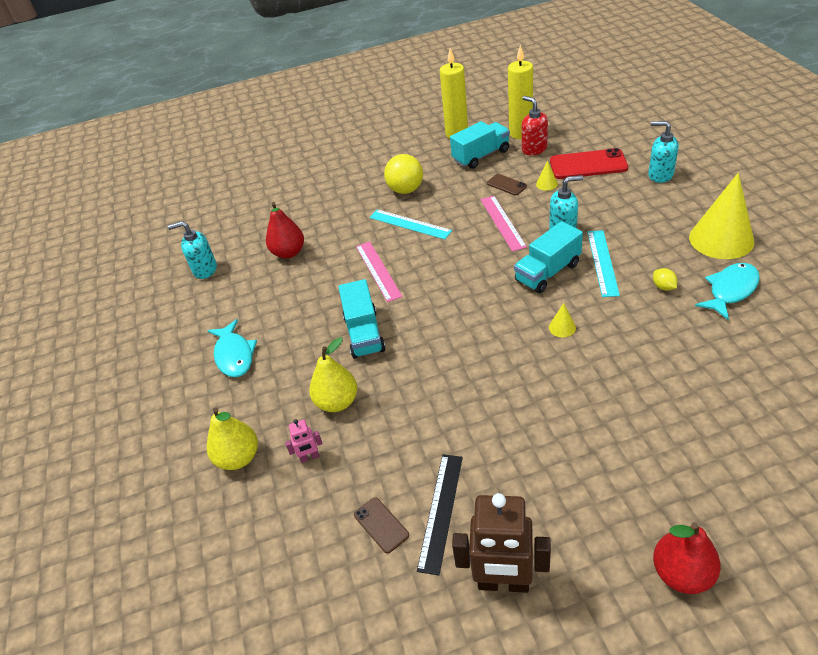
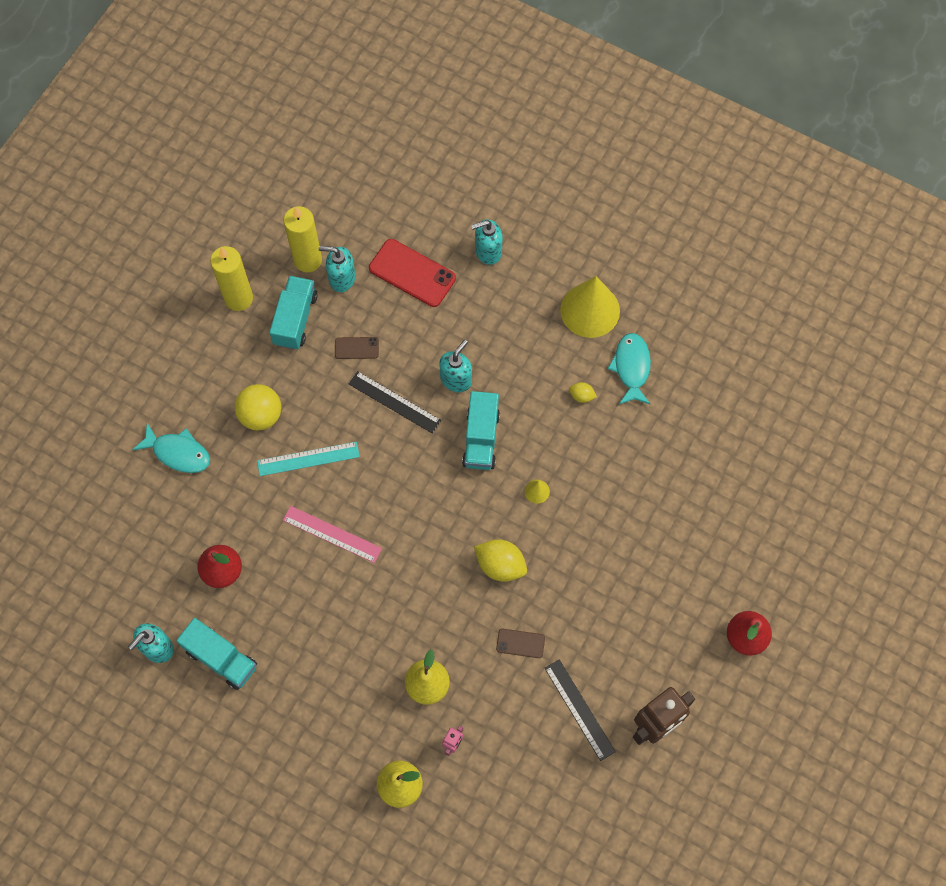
camera: 50 degrees left, 25 degrees up
turquoise fish [207,319,257,377] -> turquoise fish moved to [132,423,210,473]
turquoise truck [338,279,385,359] -> turquoise truck moved to [176,618,257,690]
brown phone [354,497,409,553] -> brown phone moved to [496,629,545,658]
pink ruler [480,196,527,252] -> black ruler [349,371,441,433]
red soap dispenser [522,96,548,156] -> turquoise soap dispenser [319,246,355,292]
yellow cone [536,160,558,191] -> none
red phone [550,148,628,179] -> red phone turned 75 degrees clockwise [369,239,456,307]
turquoise ruler [587,230,620,297] -> none
none -> yellow lemon [474,539,527,581]

